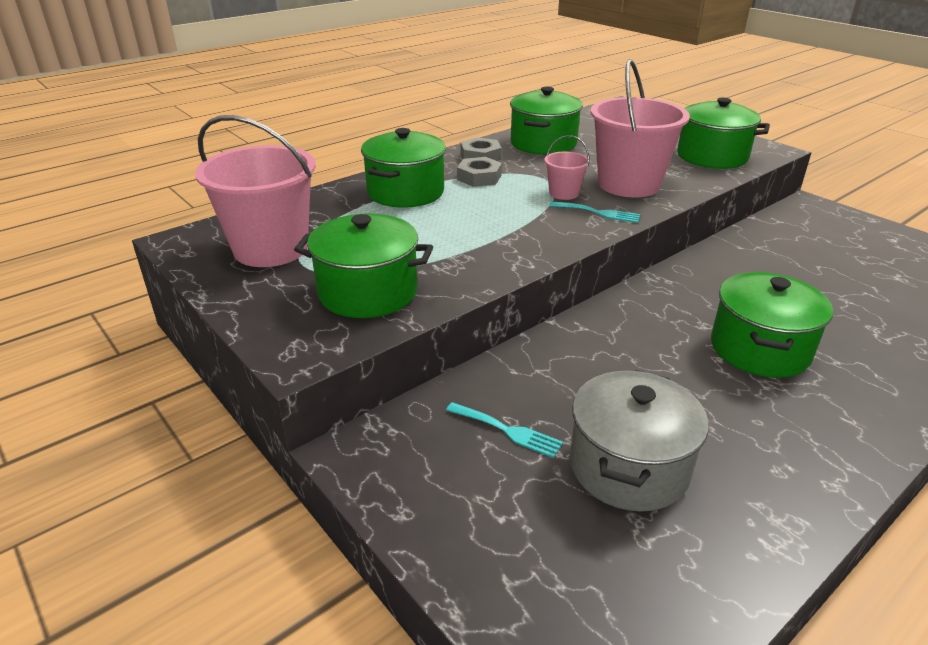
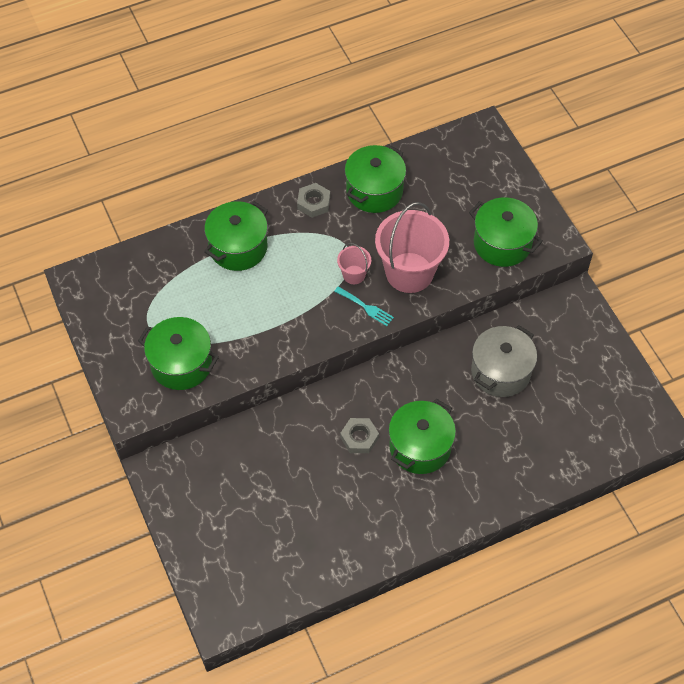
camera: 15 degrees right, 25 degrees up
pink bucket [195,115,316,267] -> none
turquoise fork [446,402,563,458] -> none
grey nut [457,157,502,187] -> grey nut moved to [340,418,379,453]
grey pot [570,370,709,512] -> grey pot moved to [471,325,537,397]

